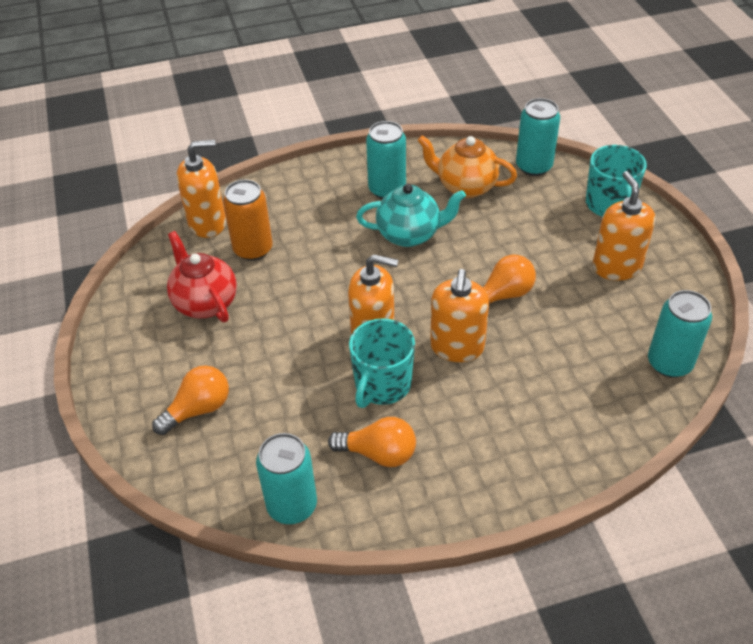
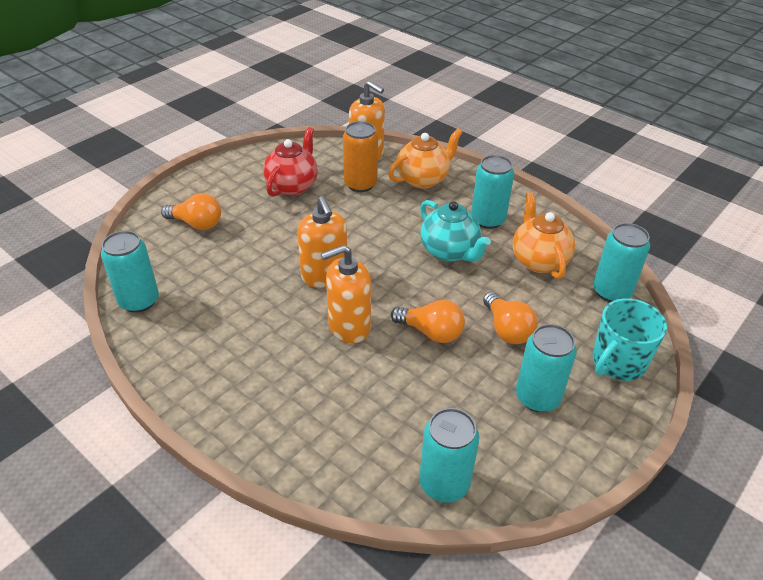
camera: 55 degrees right, 5 degrees down
orange light bulb [328,417,416,467] -> orange light bulb moved to [483,292,538,344]
turquoise mug [349,318,415,408] -> none
orange soap dispenser [593,171,655,281] -> turquoise can [516,324,577,412]
none -> orange teapot [388,128,463,189]

